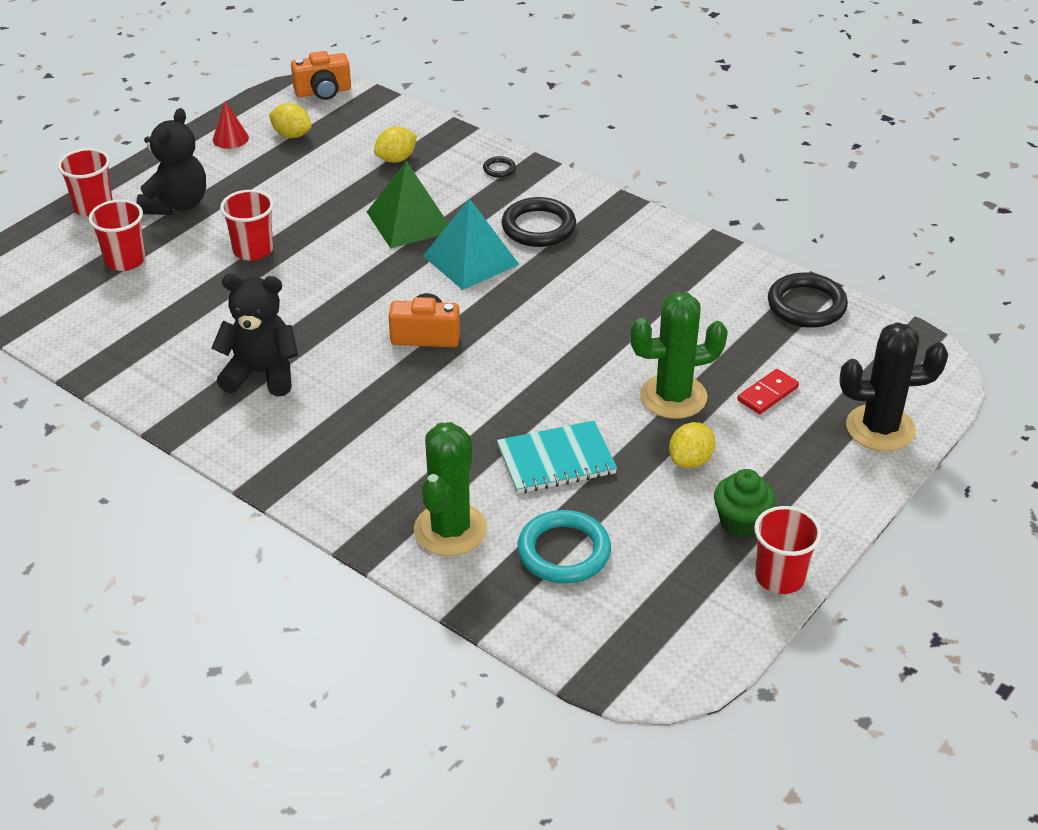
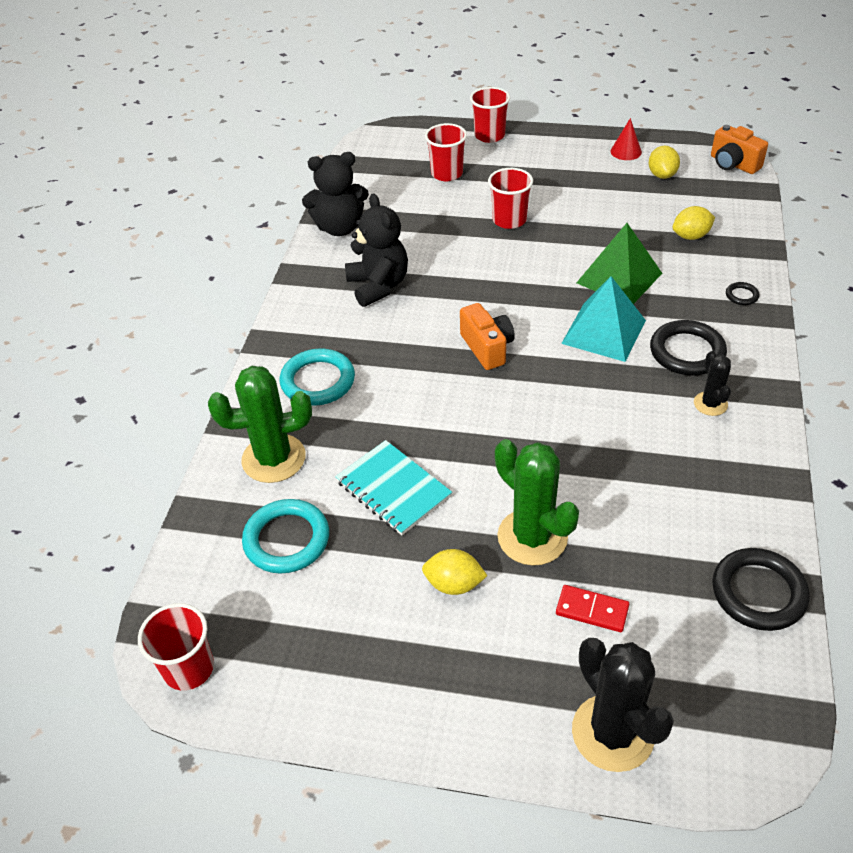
camera: 65 degrees right, 5 degrees up
black teddy bear [136,108,206,215] -> black teddy bear moved to [302,152,369,236]
yellow lemon [374,127,417,163] -> yellow lemon turned 45 degrees counterclockwise [672,206,715,240]
green cupcake [714,469,775,538] -> none
red cup [754,506,822,594] -> red cup moved to [138,603,214,691]
none -> turquoise ring [280,348,355,406]
none -> black cactus [694,351,731,416]

